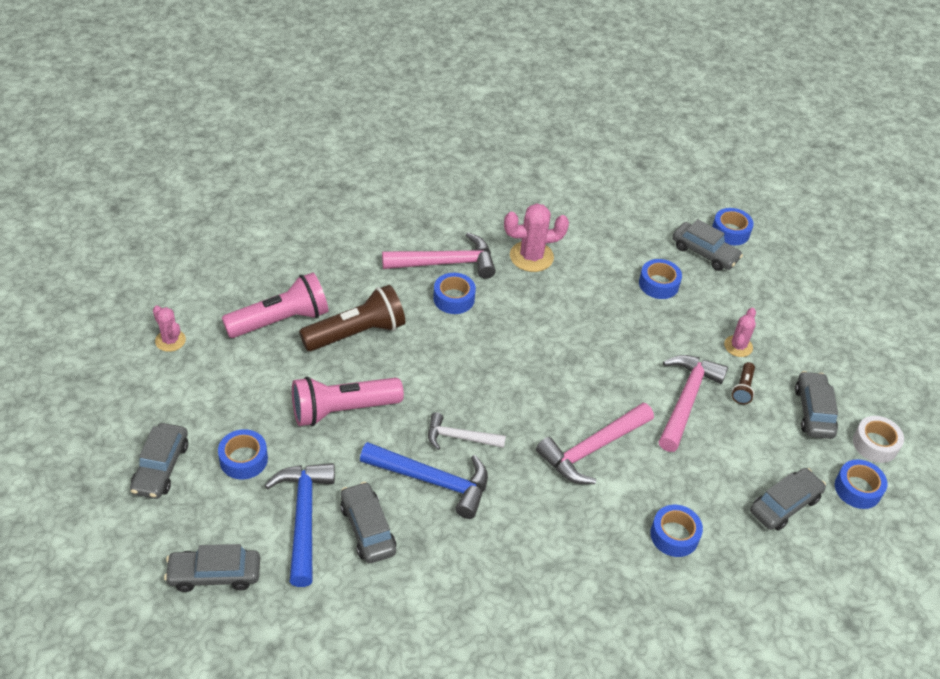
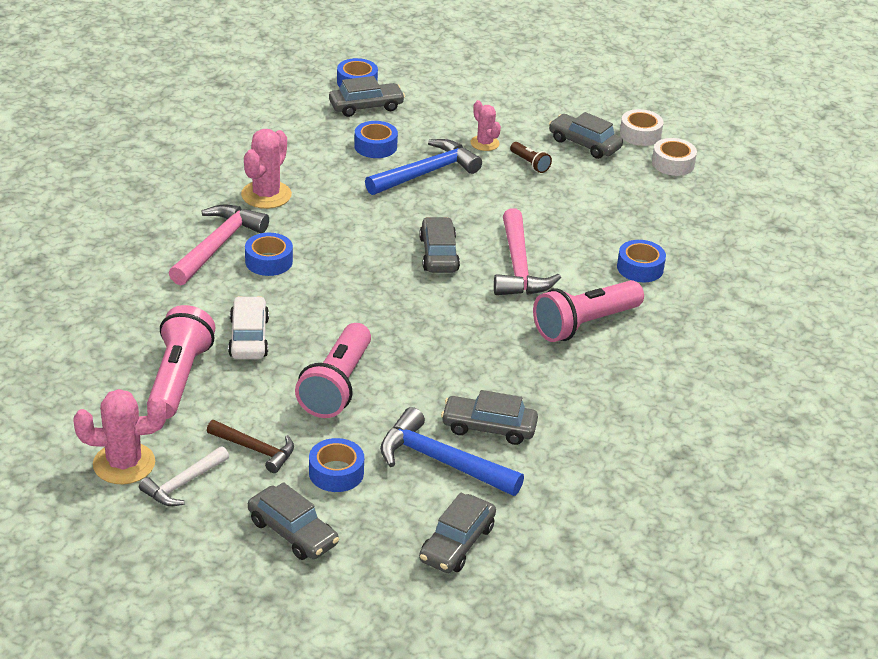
camera: 55 degrees left, 10 degrees down
pink cactus [153,305,186,352] -> pink cactus [73,389,166,484], size x1.63
brown flashlight [299,285,405,351] -> white car [228,296,269,359]
blue hammer [360,442,488,519] -> blue hammer moved to [365,139,482,195]
white hammer [428,413,506,450] -> white hammer moved to [139,446,229,506]
pink hammer [658,355,728,452] -> none
grey car [750,468,826,531] -> grey car moved to [419,217,460,273]
blue tape [835,459,887,509] -> white tape [652,138,697,176]
none -> brown hammer [207,420,294,473]
none -> pink flashlight [533,280,644,342]

